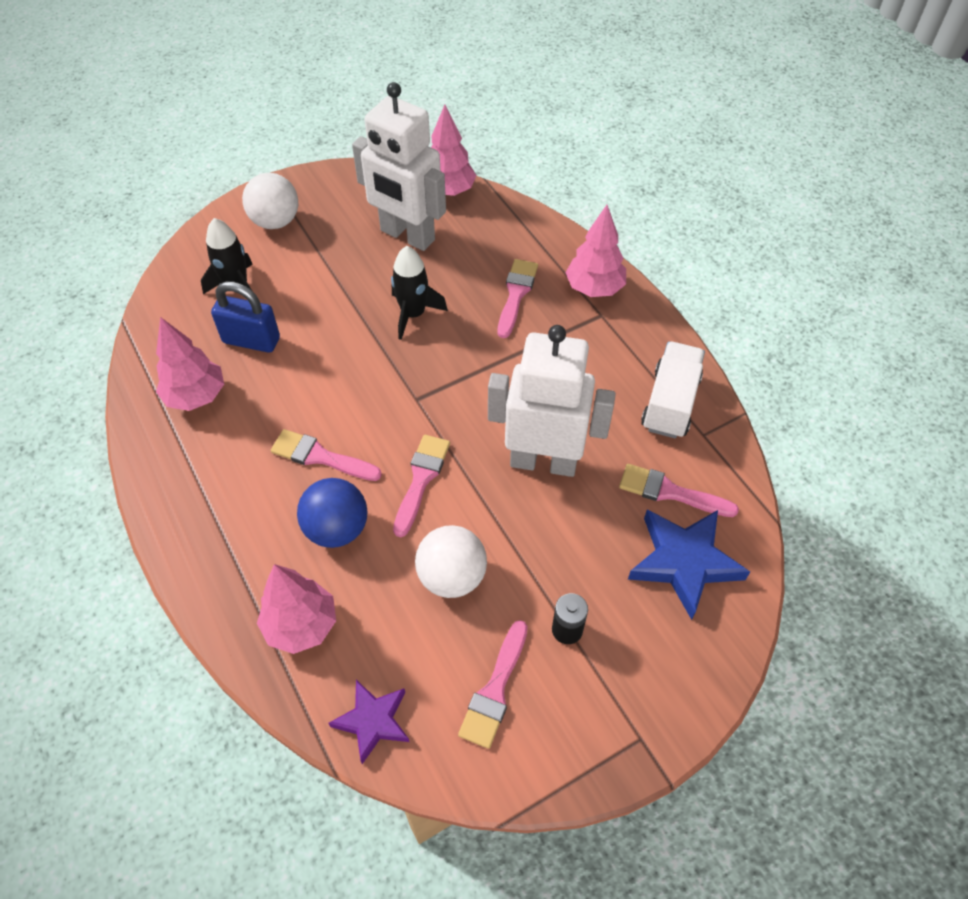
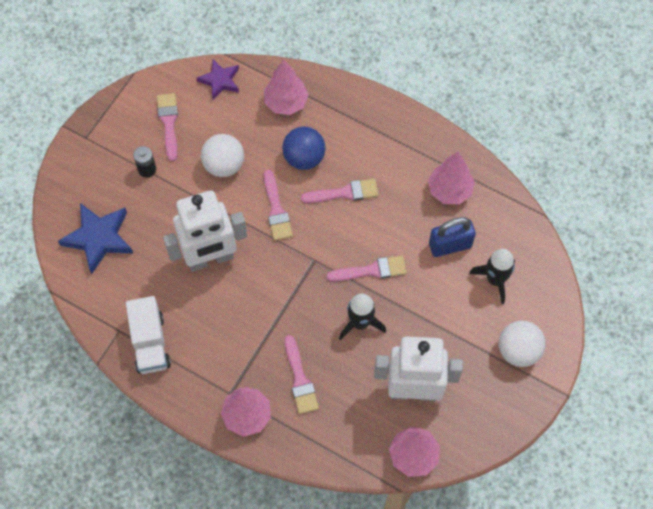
camera: 150 degrees right, 10 degrees up
pink brush [619,464,739,517] -> pink brush moved to [327,256,407,282]

